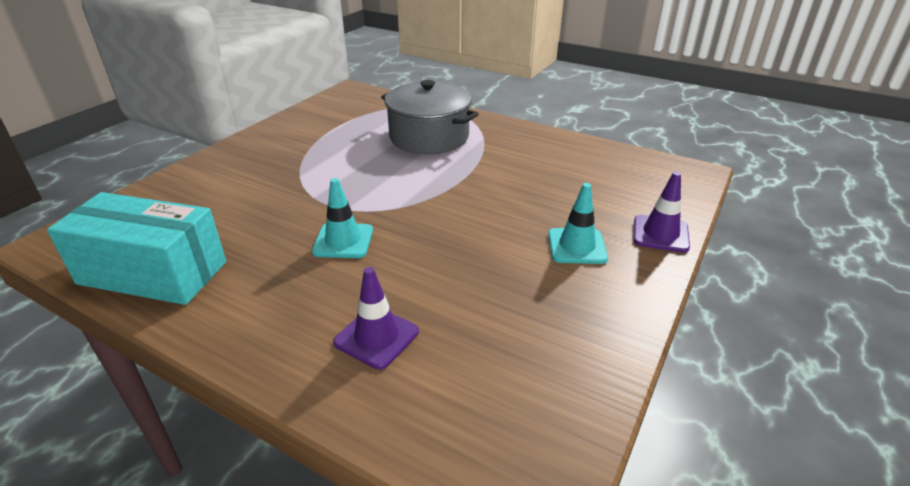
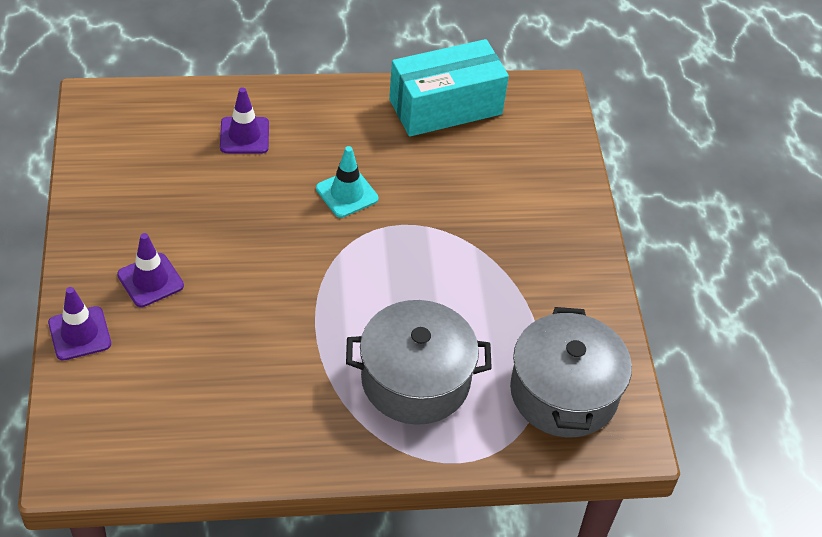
camera: 140 degrees right, 15 degrees up
turquoise traffic cone [548,183,608,264] -> purple traffic cone [117,233,184,307]
none -> grey pot [510,307,632,437]

